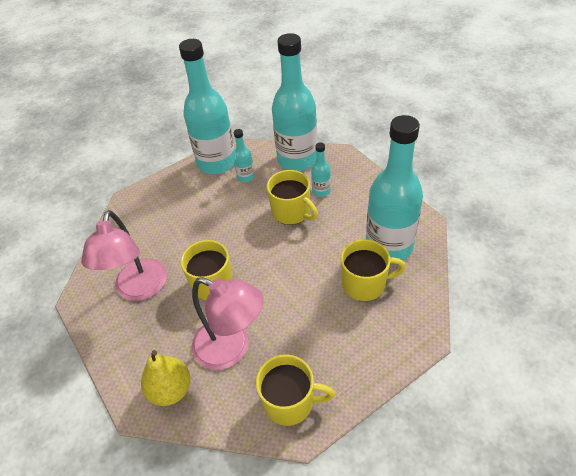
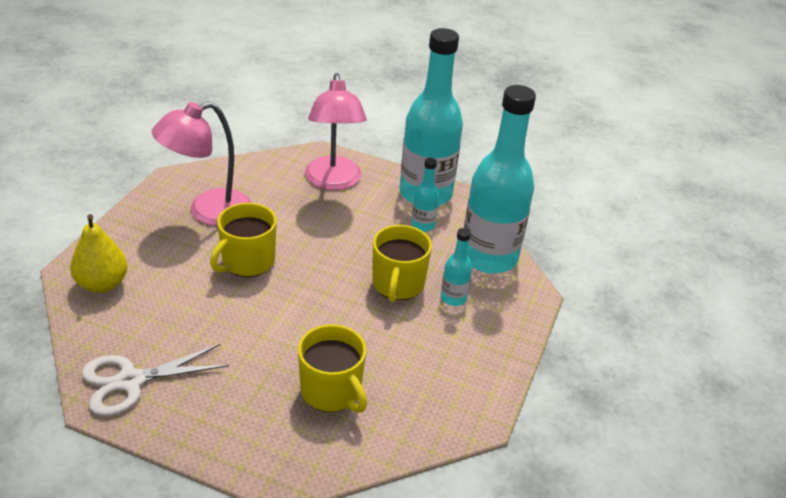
camera: 50 degrees right, 10 degrees down
pink lamp [192,277,264,370] -> pink lamp moved to [305,73,367,190]
yellow mug [256,354,335,426] -> white scissors [82,344,229,416]
turquoise bottle [366,115,423,261] -> none

